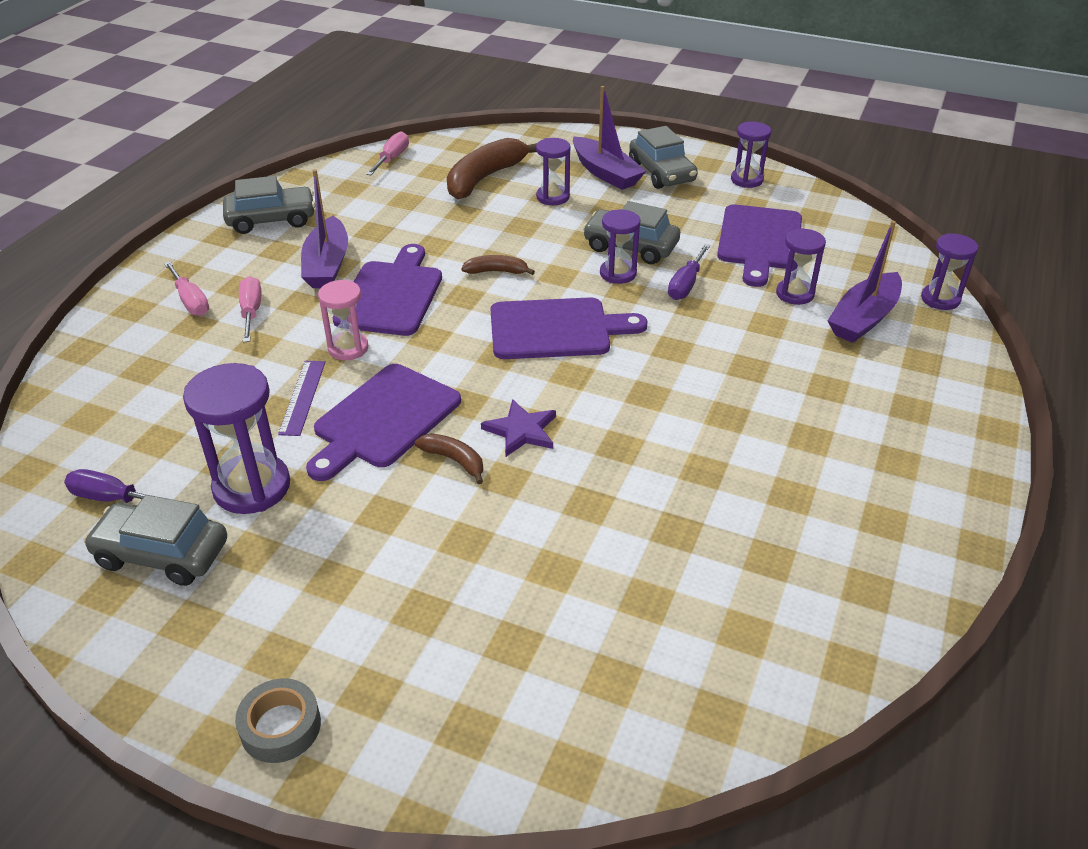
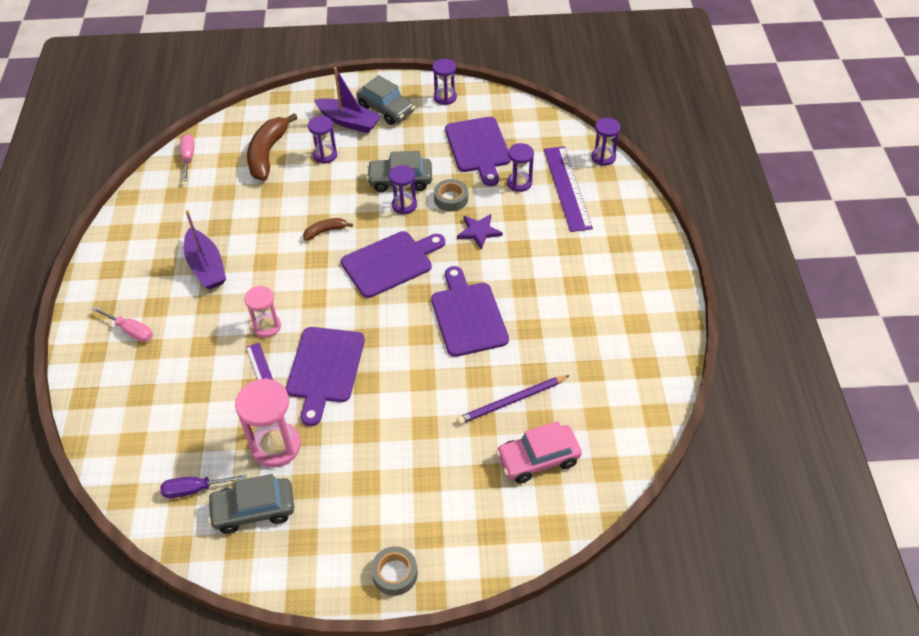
camera: 25 degrees left, 10 degrees up
purple hourglass [183,363,290,514] -> pink hourglass [235,378,301,468]
grey car [223,176,315,234] -> none
pink screwdriver [239,276,261,342] -> none
purple cutting board [333,244,442,336] -> purple cutting board moved to [431,266,509,357]
brown banana [415,434,483,484] -> none
purple star [481,399,556,457] -> purple star moved to [457,214,503,249]
purple screwdriver [668,244,710,300] -> grey tape [434,179,468,211]
purple boat [828,221,902,343] -> purple ruler [544,146,593,232]
none -> purple pencil [457,375,570,424]
none -> pink car [496,421,582,483]

